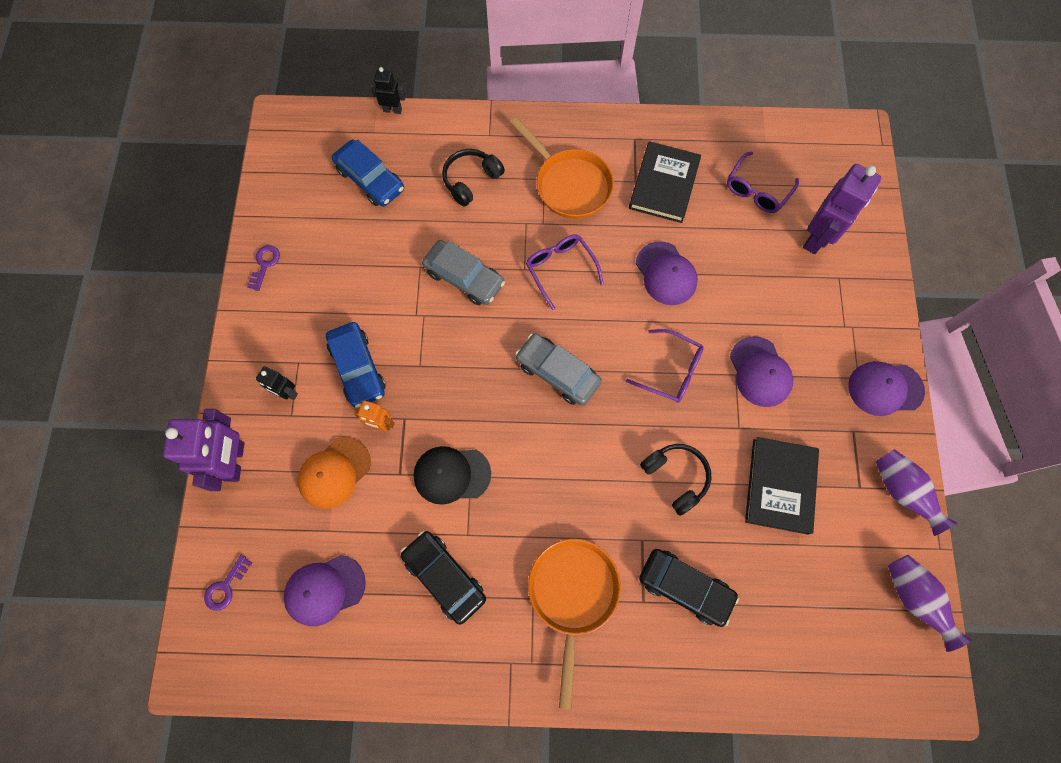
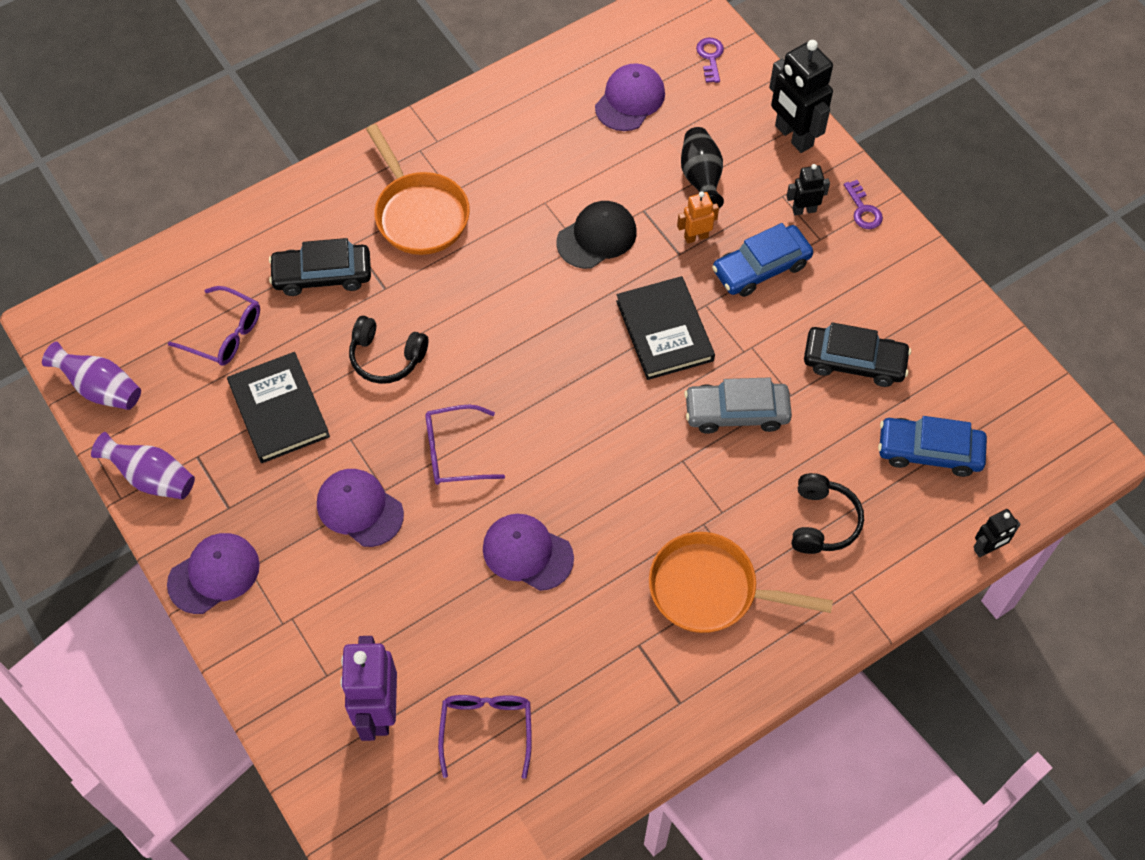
camera: 145 degrees right, 10 degrees down
purple robot [163,409,244,491] -> black robot [769,40,833,153]
purple key [247,245,280,291] -> purple key moved to [844,180,883,229]
orange cap [297,437,371,509] -> black vase [681,127,724,208]
blue car [326,322,386,408] -> blue car turned 60 degrees counterclockwise [712,223,813,297]
black car [401,531,486,625] -> black car moved to [804,322,911,387]
grey car [515,333,602,406] -> none
purple glasses [526,235,604,310] -> purple glasses moved to [168,286,260,366]
black book [629,141,701,223] -> black book moved to [616,276,715,380]

